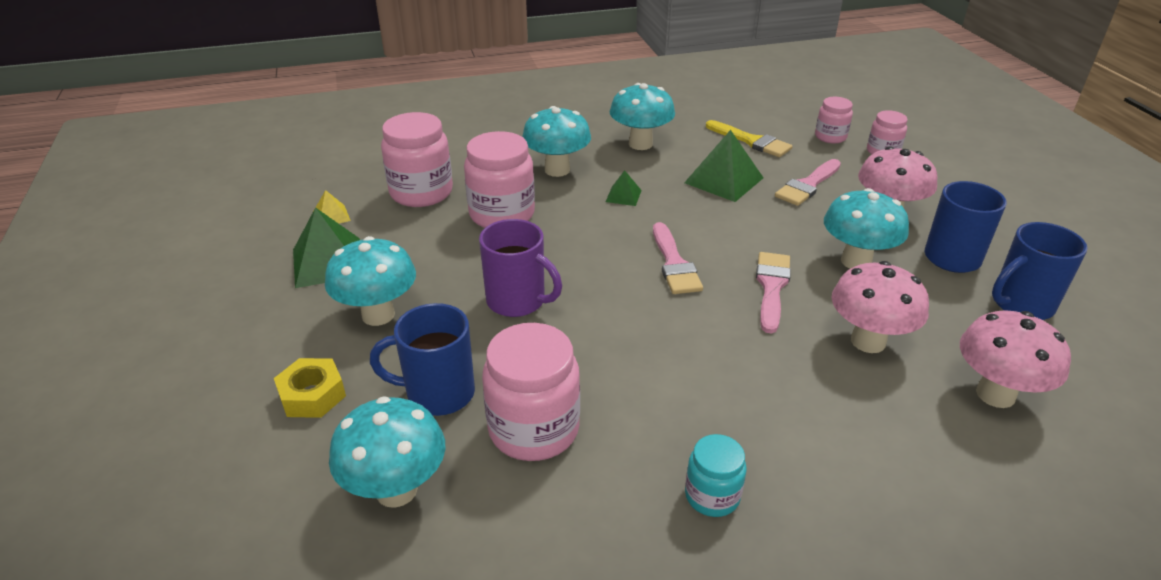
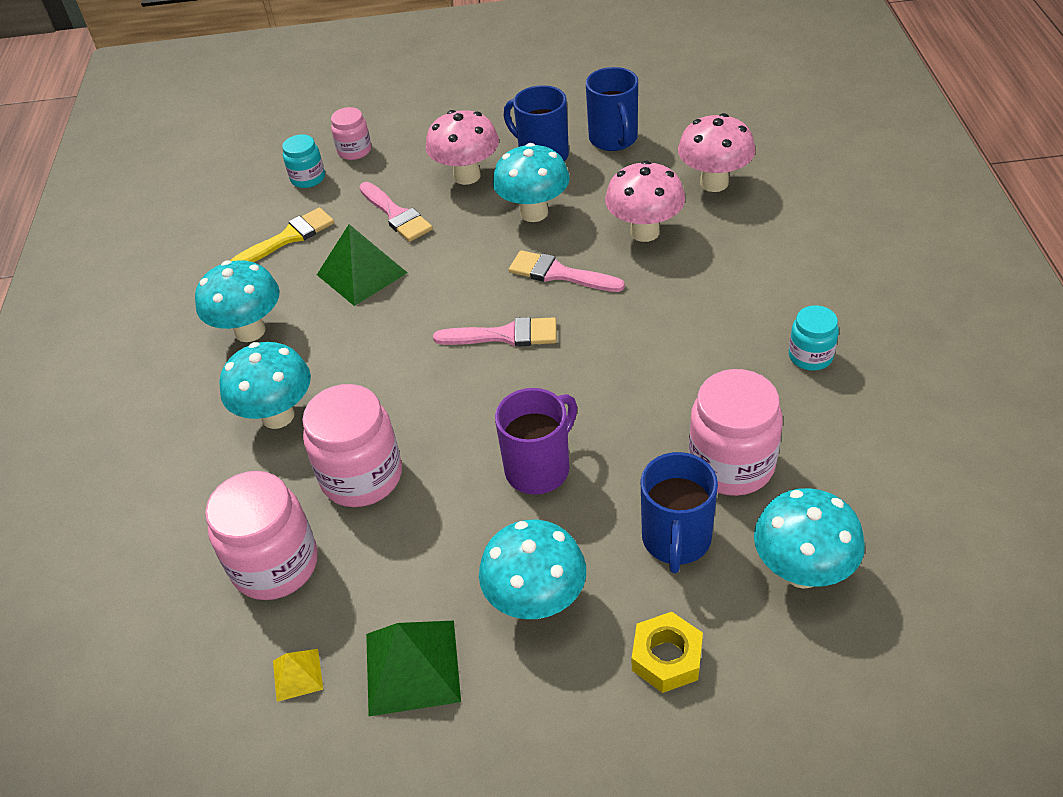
camera: 75 degrees left, 10 degrees up
green pyramid [606,170,642,206] -> none
pink jar [815,97,853,144] -> turquoise jar [282,134,325,188]

